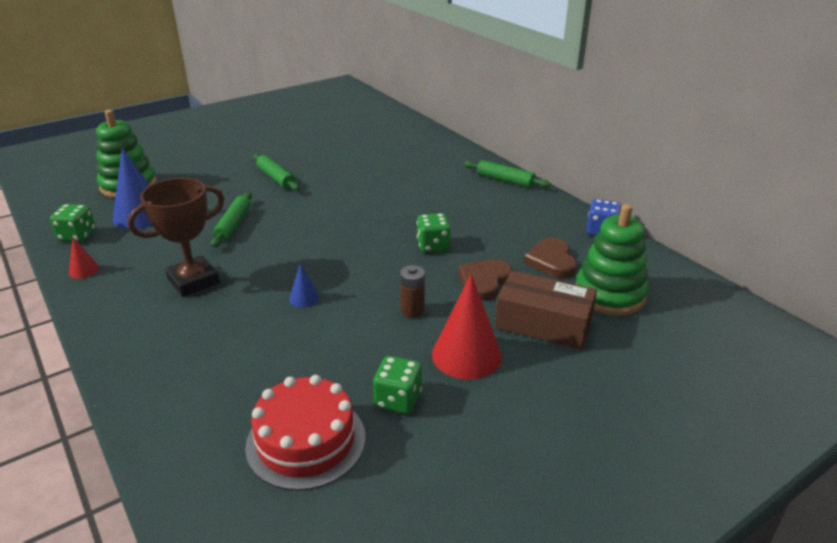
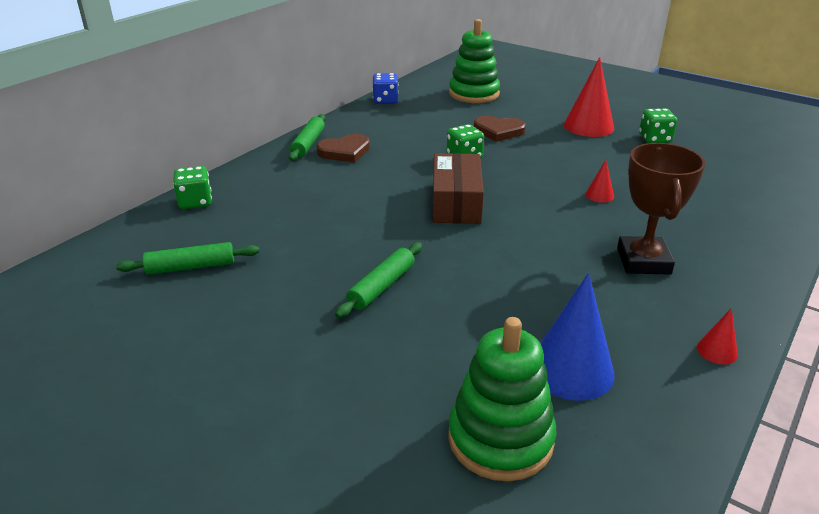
camera: 110 degrees left, 0 degrees up
green dice [50,204,96,242] -> green dice moved to [173,166,212,209]
brown trophy [128,178,224,297] -> brown trophy turned 60 degrees clockwise [617,143,705,275]
green rolling pin [211,192,252,248] -> green rolling pin moved to [116,242,259,275]
red cake [245,375,366,491] -> none
blue cone [289,263,319,308] -> red cone [585,160,614,203]
brown battery [400,265,425,318] -> none
brown box [495,271,597,350] -> brown box moved to [433,153,484,224]
brown heart [524,238,577,278] -> brown heart moved to [316,134,370,163]

